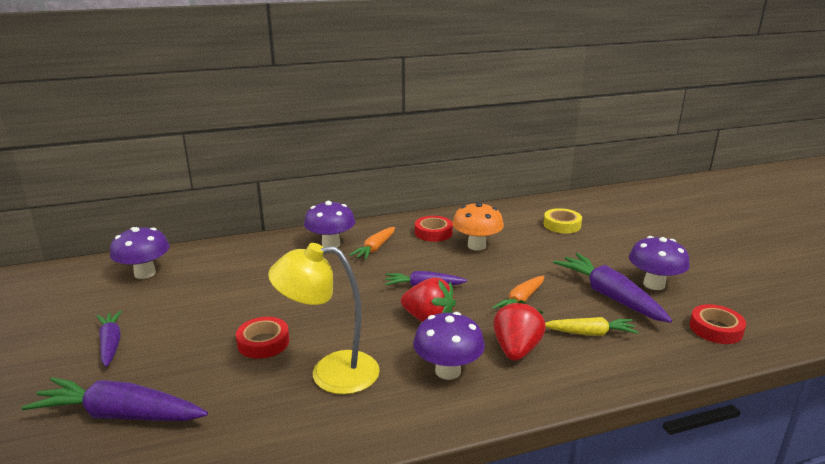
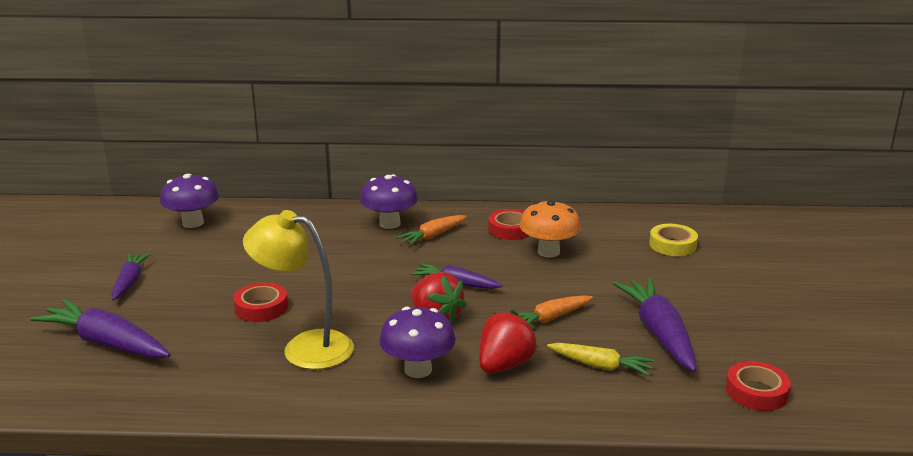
camera: 20 degrees right, 0 degrees up
purple mushroom [629,236,690,290] -> none

